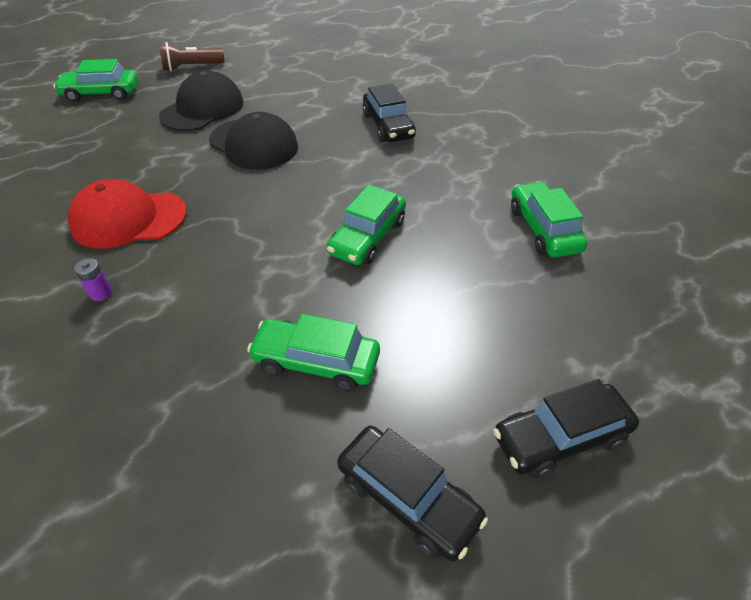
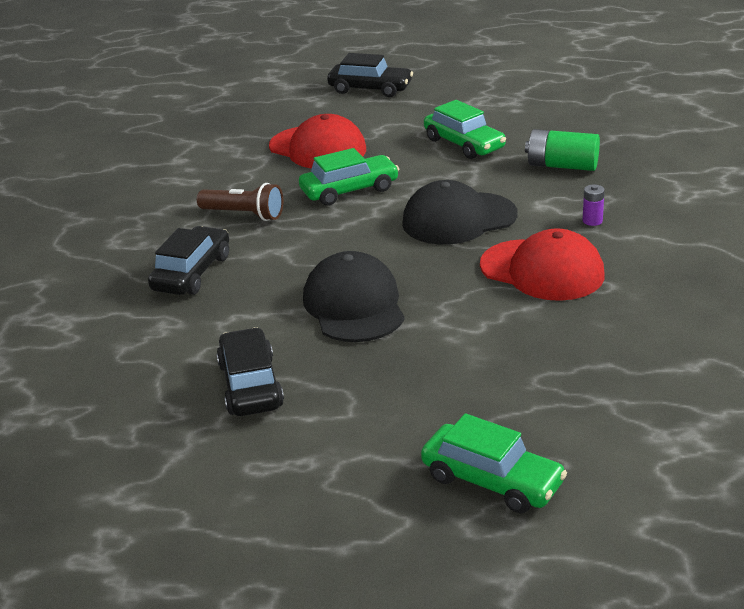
camera: 140 degrees left, 15 degrees down
brown flashlight [159,42,224,71] -> brown flashlight moved to [197,183,283,221]
black cap [159,71,244,131] -> black cap moved to [402,180,518,245]
black car [337,426,488,561] -> black car moved to [216,327,284,416]
green car [511,181,588,258] -> none
none -> red cap [269,114,366,169]
none -> green battery [525,129,600,171]

